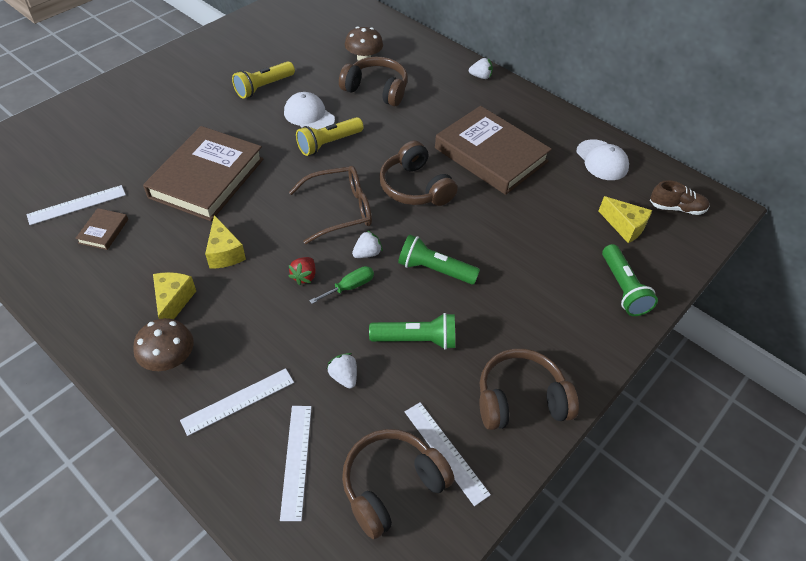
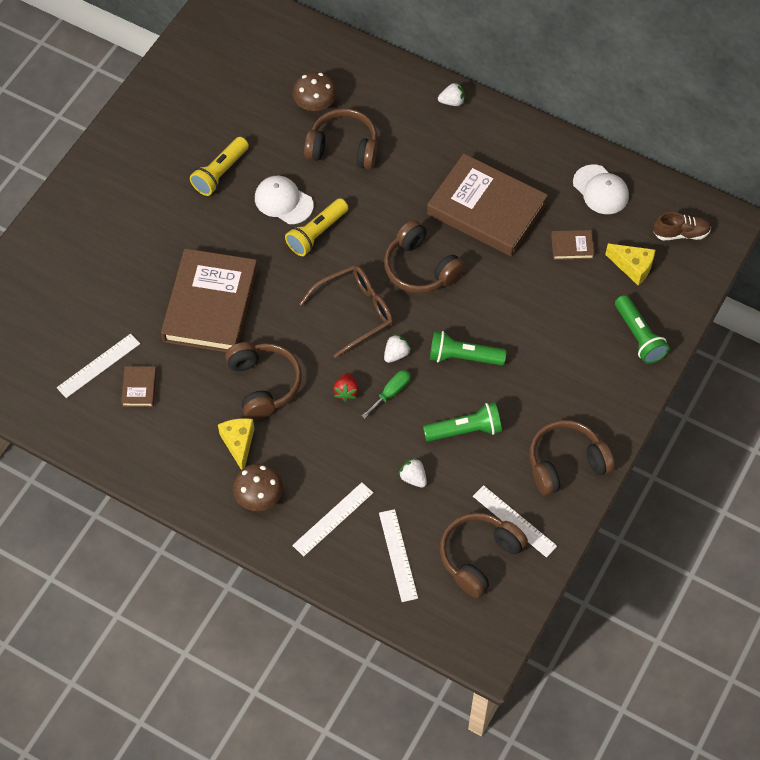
camera: 10 degrees left, 10 degrees up
yellow cheese [205,215,246,269] -> brown headphones [225,342,302,420]
none -> brown book [551,230,594,260]

